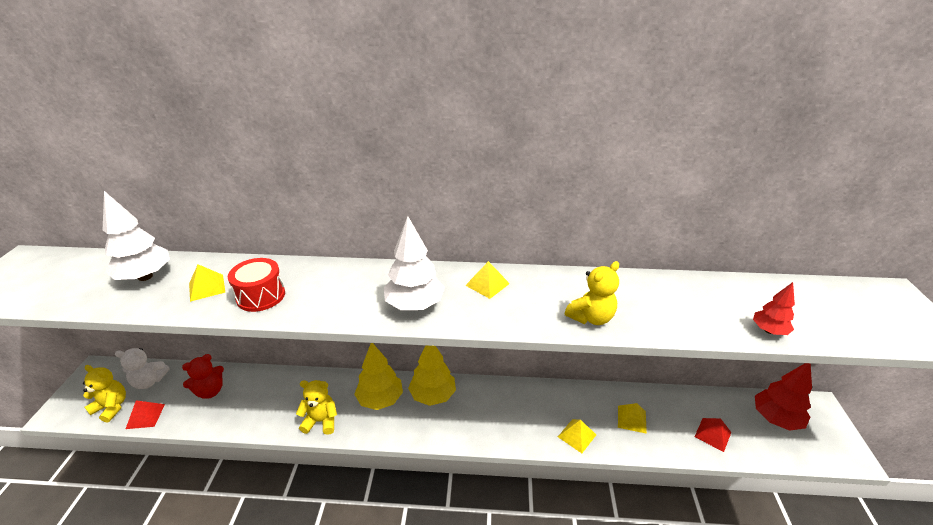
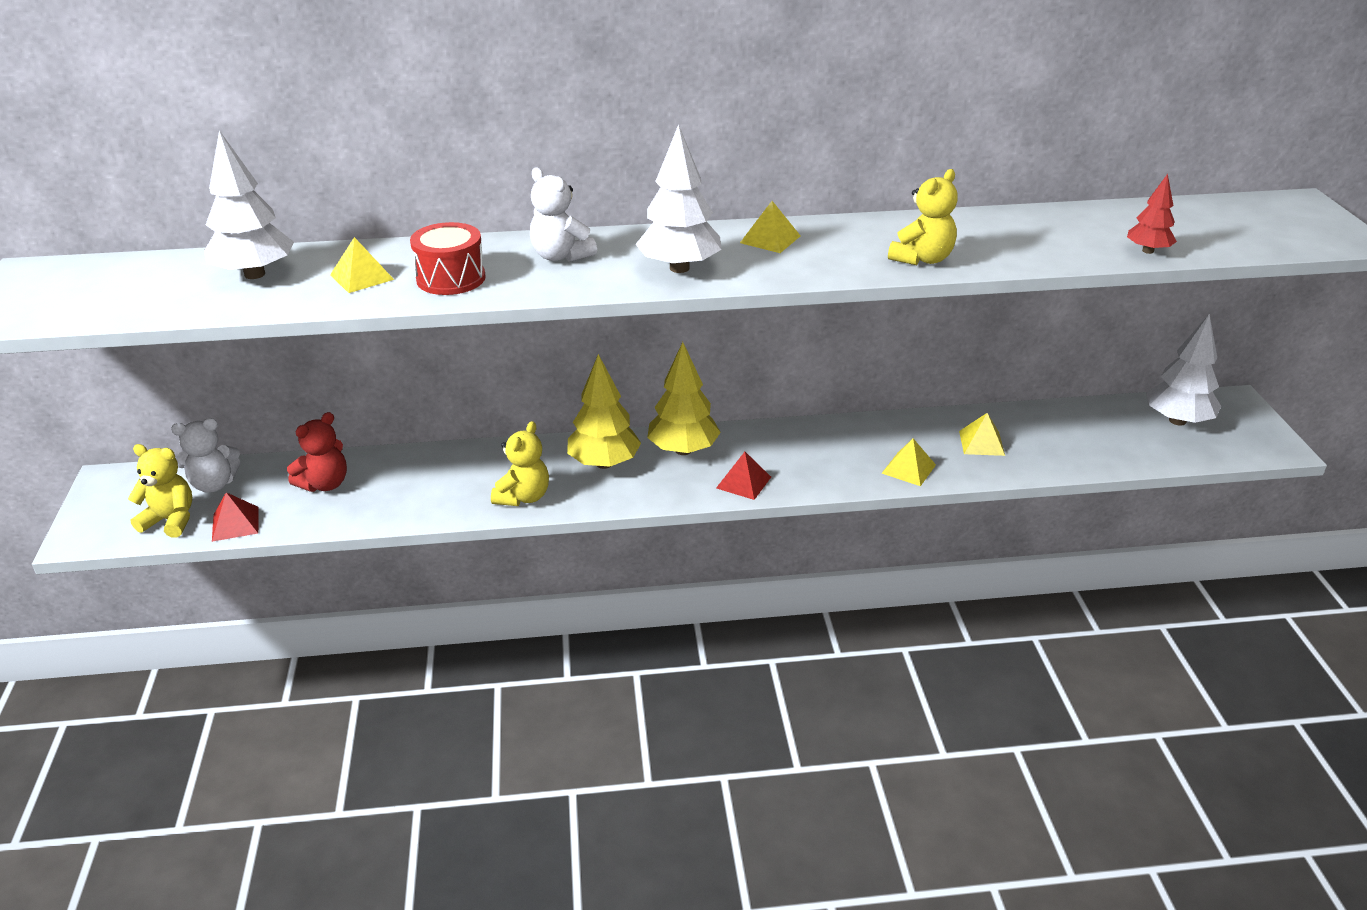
camera: 10 degrees left, 0 degrees up
yellow teddy bear [296,380,337,435] -> yellow teddy bear turned 120 degrees clockwise [491,421,549,506]
red pyramid [694,418,731,452] -> red pyramid moved to [716,452,771,500]
red tree [755,363,812,431] -> white tree [1146,314,1221,426]
none -> white teddy bear [530,168,597,262]

